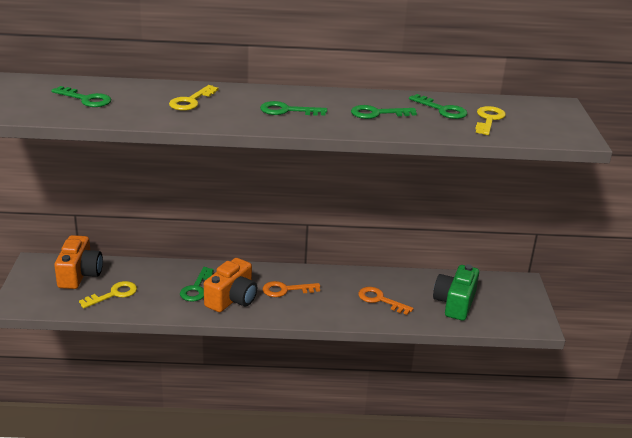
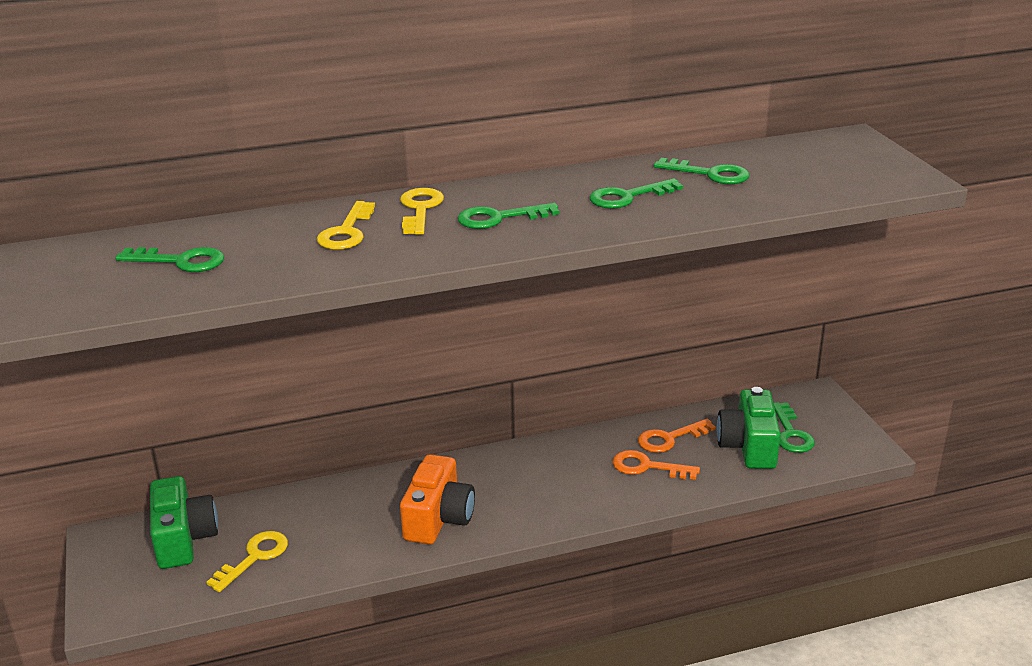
camera: 15 degrees left, 0 degrees up
orange camera [54,235,103,289] -> green camera [150,476,218,569]
green key [180,267,214,301] -> green key moved to [773,402,815,453]
orange key [263,281,320,297] -> orange key moved to [638,419,716,453]
yellow key [475,106,506,135] -> yellow key moved to [400,188,444,235]

